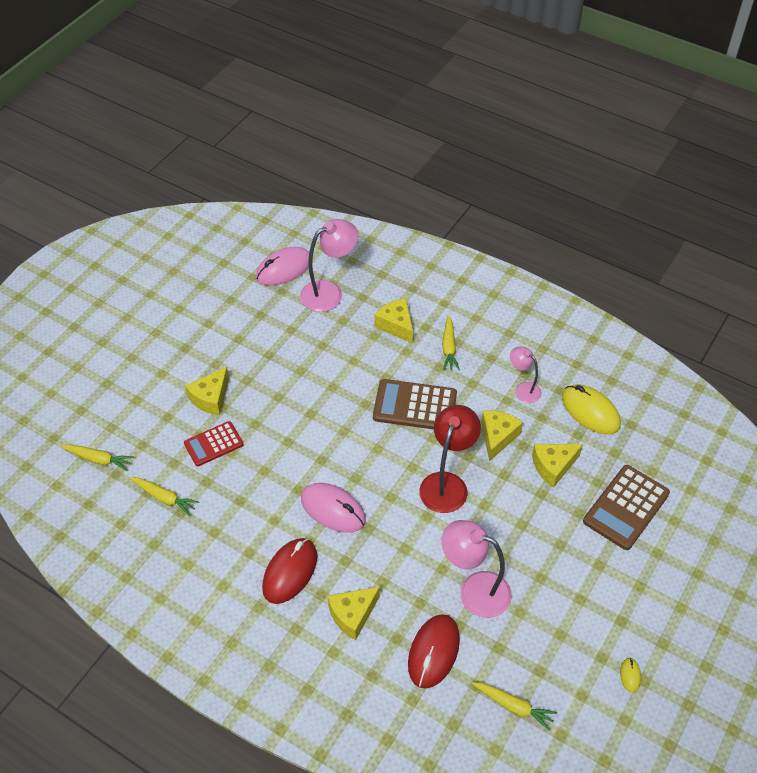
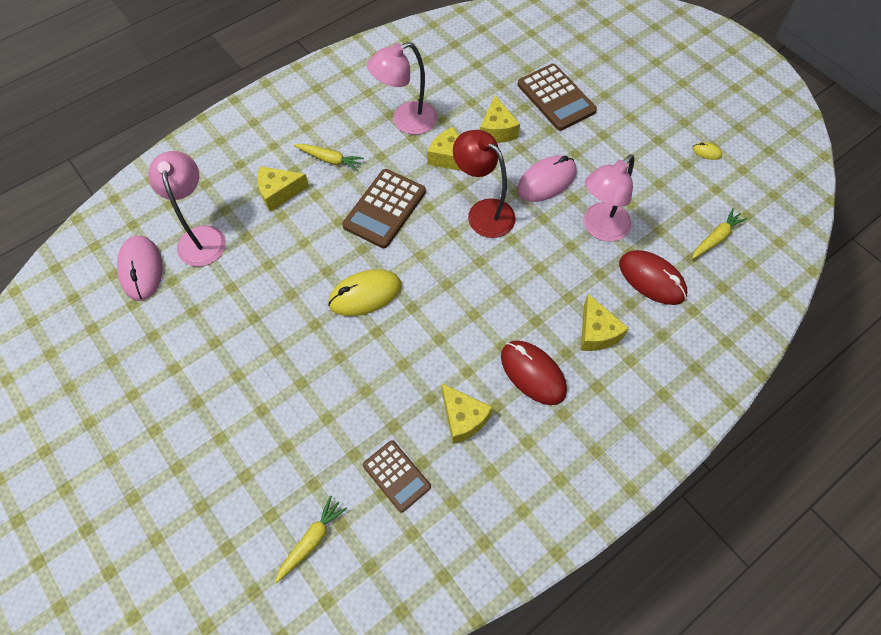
camera: 70 degrees left, 10 degrees up
yellow carrot [130,477,199,516] -> brown calculator [363,440,431,513]
red calculator [184,421,244,466] -> none
yellow cheese [185,367,229,415] -> yellow cheese moved to [442,383,493,444]
pink mouse [301,483,366,533] -> pink mouse moved to [517,155,577,202]
pink lamp [510,347,541,403] -> pink lamp [367,42,437,135], size x1.72
yellow mouse [562,384,621,435] -> yellow mouse moved to [328,269,402,316]

